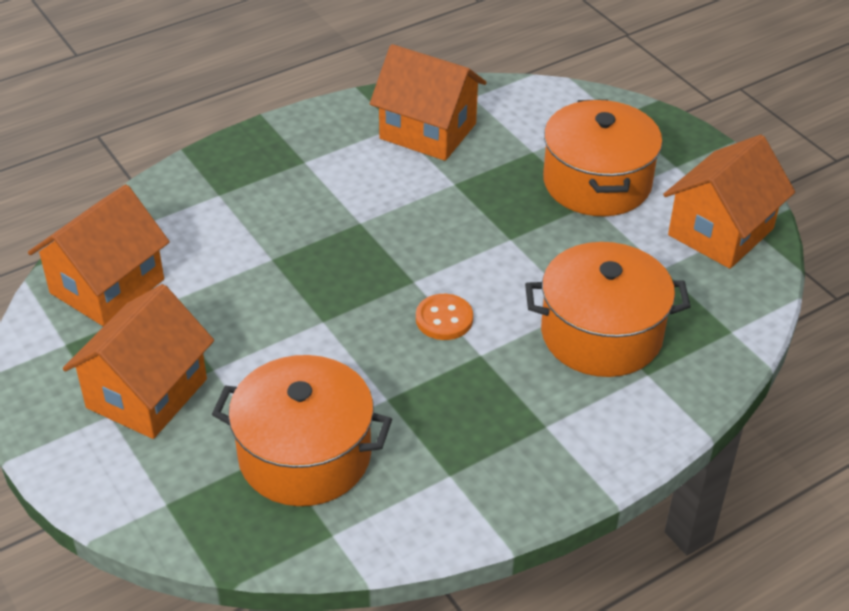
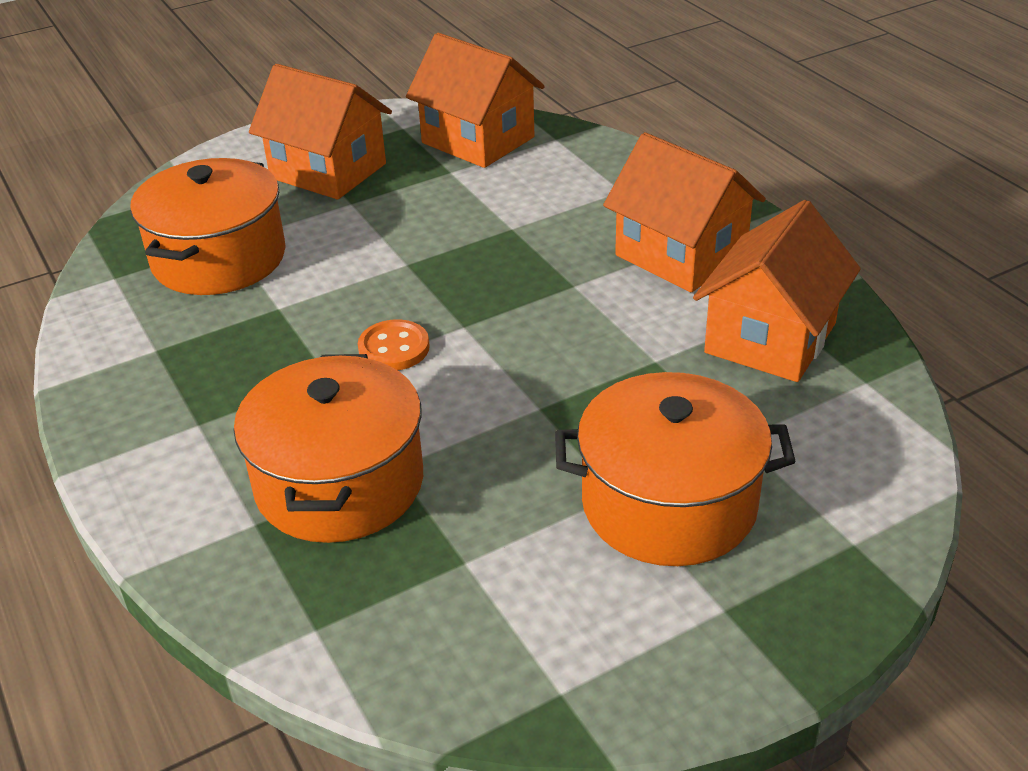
camera: 95 degrees right, 5 degrees down
orange house [663,135,795,269] -> orange house moved to [603,132,766,292]

